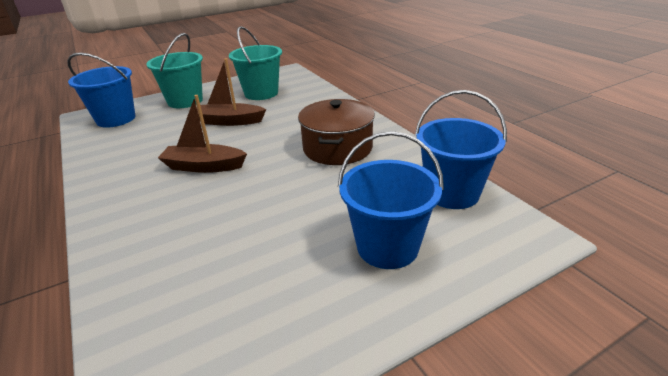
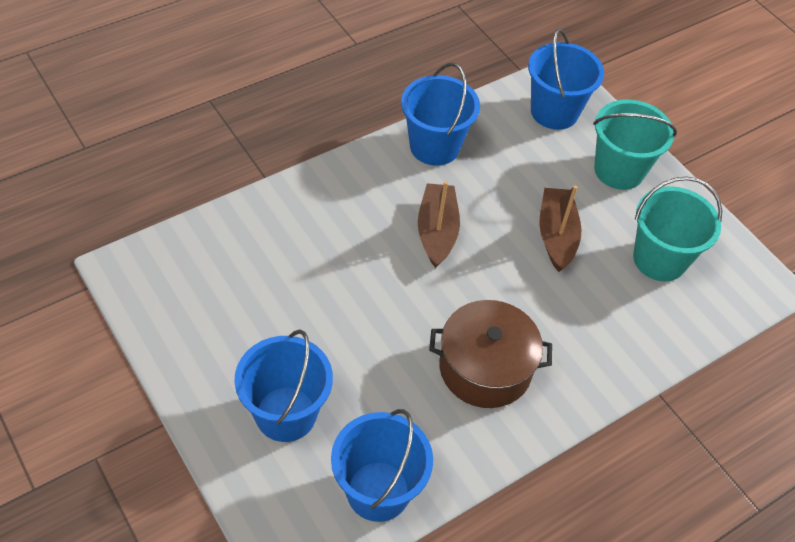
camera: 80 degrees right, 20 degrees up
none -> blue bucket [401,63,480,165]

